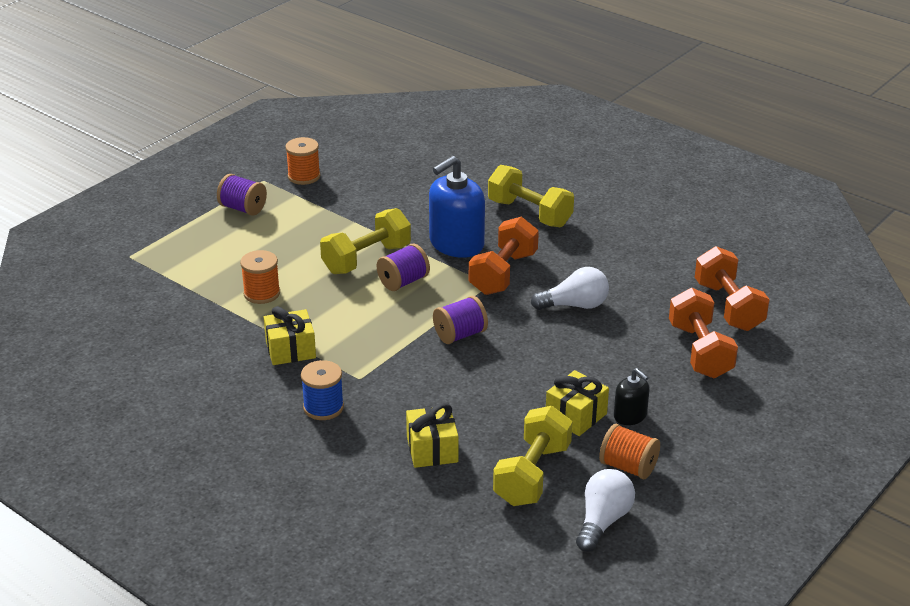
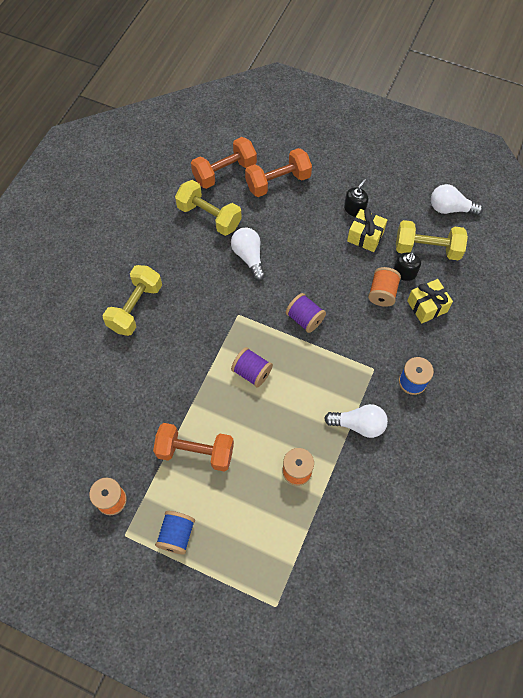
camera: 105 degrees left, 30 degrees up
purple spool [217,174,267,216] -> blue spool [155,511,195,554]
yellow gift [264,306,316,365] -> white light bulb [324,404,388,438]
yellow dumbbell [320,208,411,274] -> yellow dumbbell moved to [175,180,242,236]
blue soap dispenser [429,156,485,258] -> none
orange dumbbell [469,217,539,295] -> orange dumbbell moved to [153,423,234,472]
orange spool [599,424,660,480] -> orange spool moved to [368,267,401,307]
none -> black soap dispenser [394,252,421,281]

